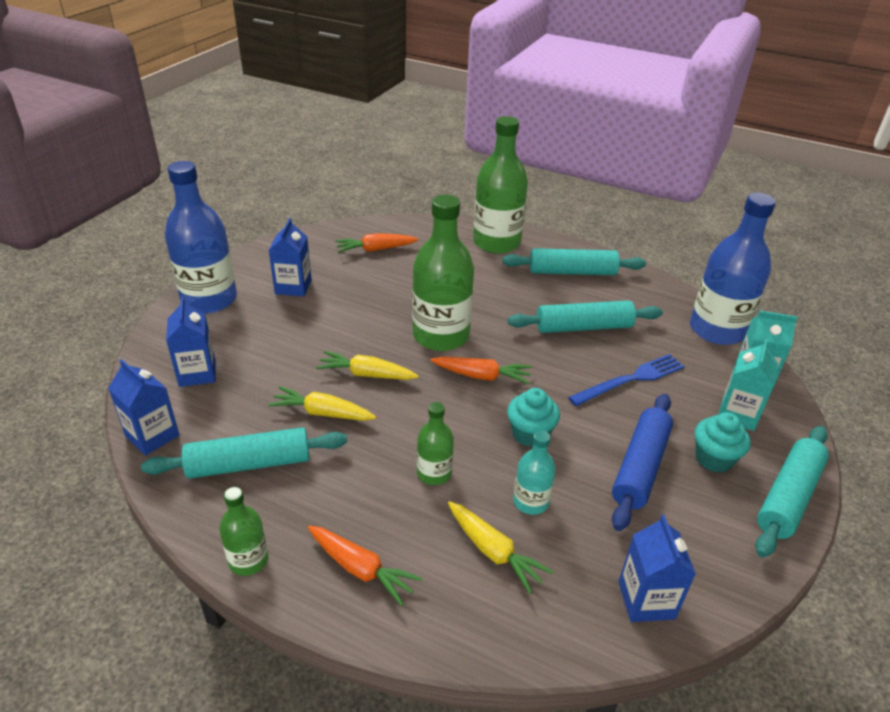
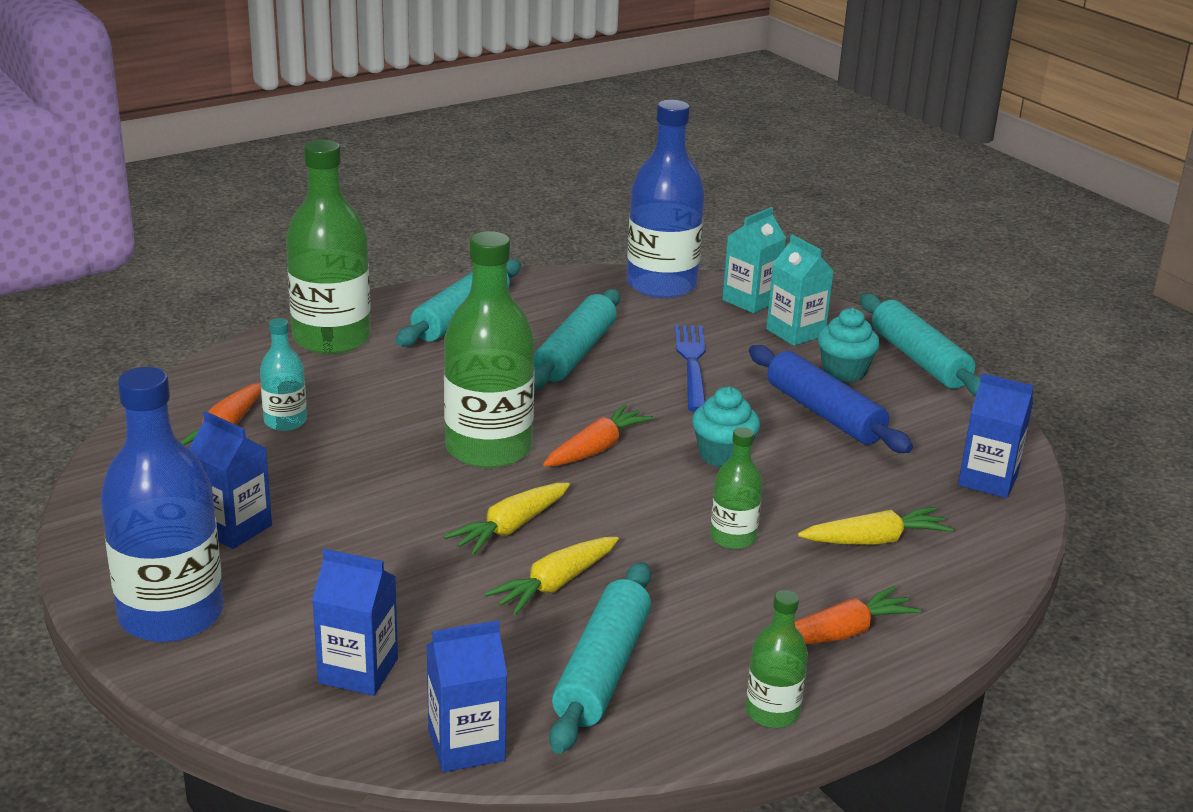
camera: 60 degrees left, 10 degrees down
turquoise bottle [513,430,556,515] -> turquoise bottle moved to [260,318,307,431]

